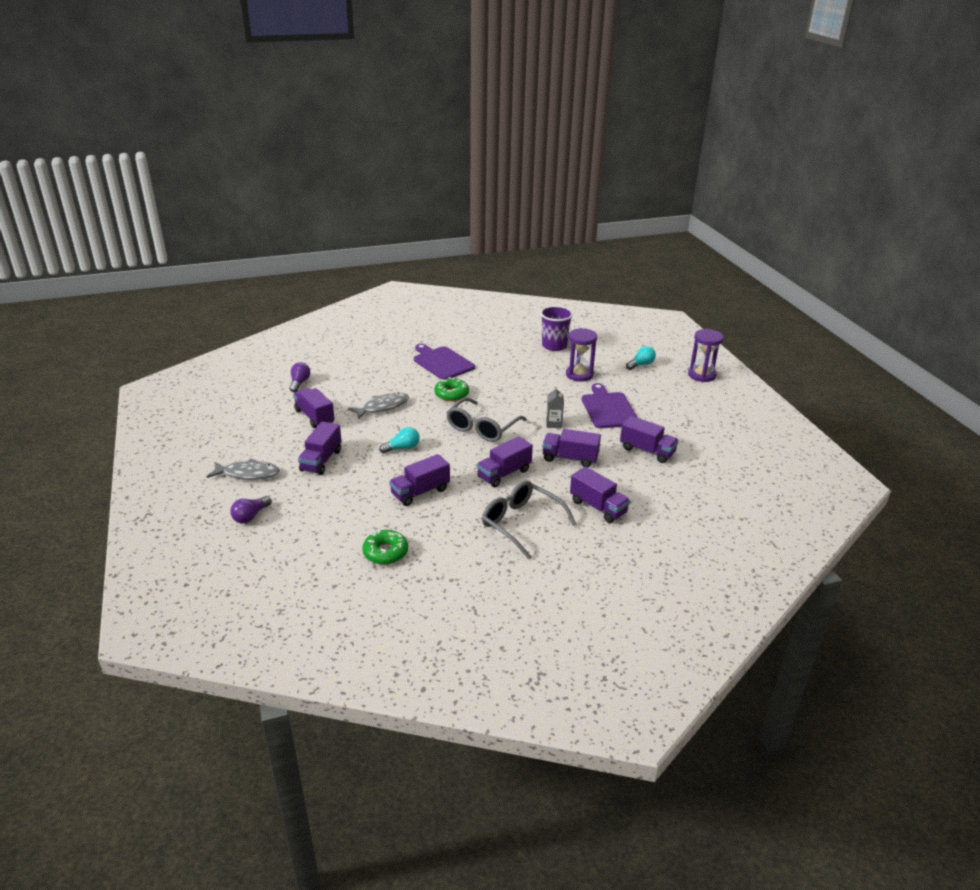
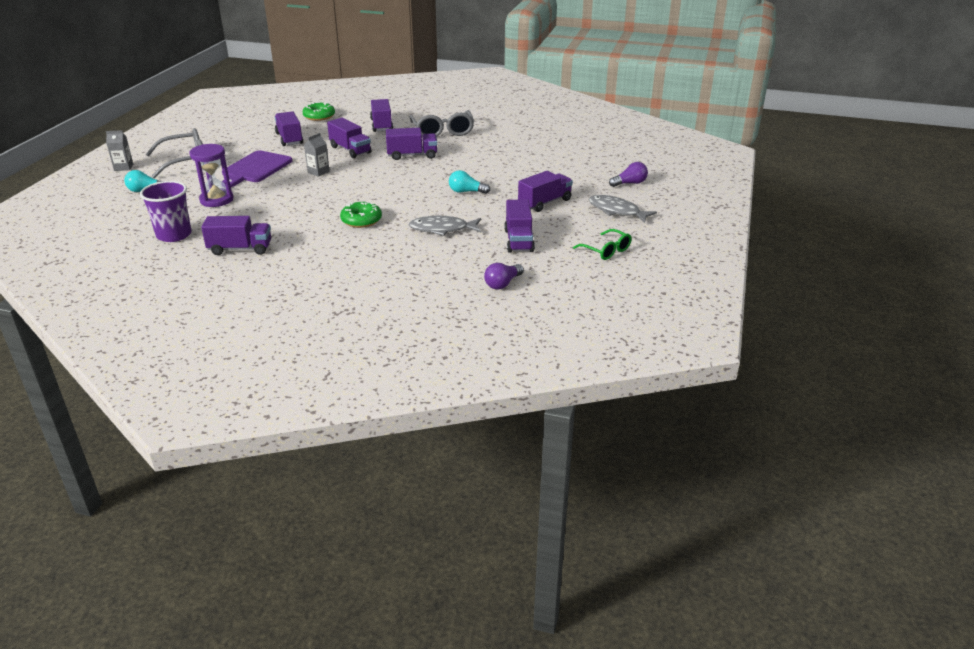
camera: 145 degrees left, 0 degrees up
green donut [363,530,408,565] -> green donut moved to [303,102,335,121]
purple truck [389,454,450,506] -> purple truck moved to [201,216,271,255]
purple cutting board [414,344,475,380] -> none
grey glasses [446,397,527,442] -> grey glasses moved to [146,128,203,178]
purple hourglass [688,329,724,382] -> grey carton [106,130,133,171]
none -> green glasses [573,229,632,260]

